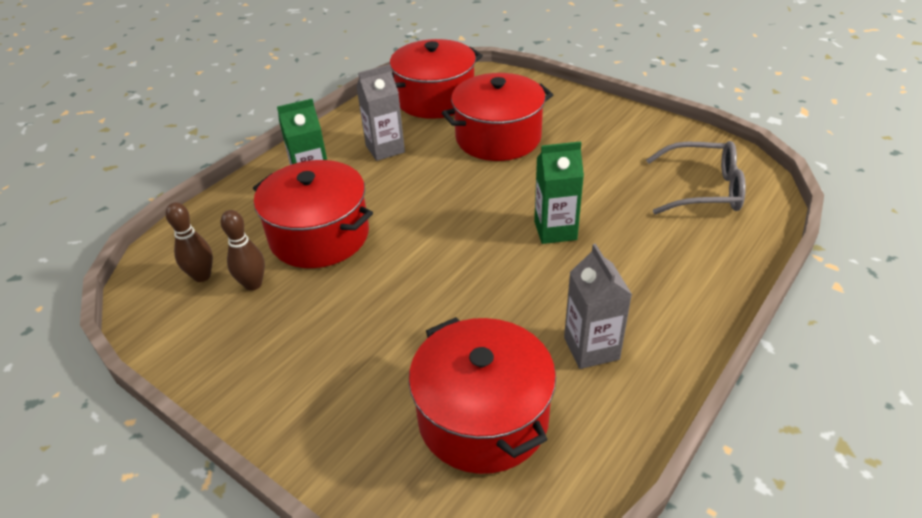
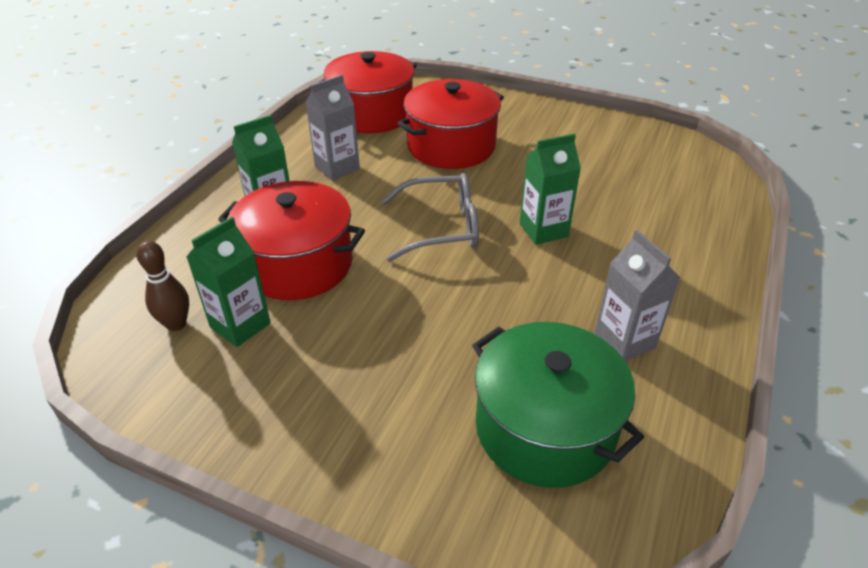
camera: 15 degrees left, 0 degrees up
brown bowling pin [221,210,265,291] -> green carton [186,217,271,347]
red pot [409,317,556,474] -> green pot [472,322,644,488]
grey glasses [646,141,746,215] -> grey glasses moved to [381,173,479,262]

